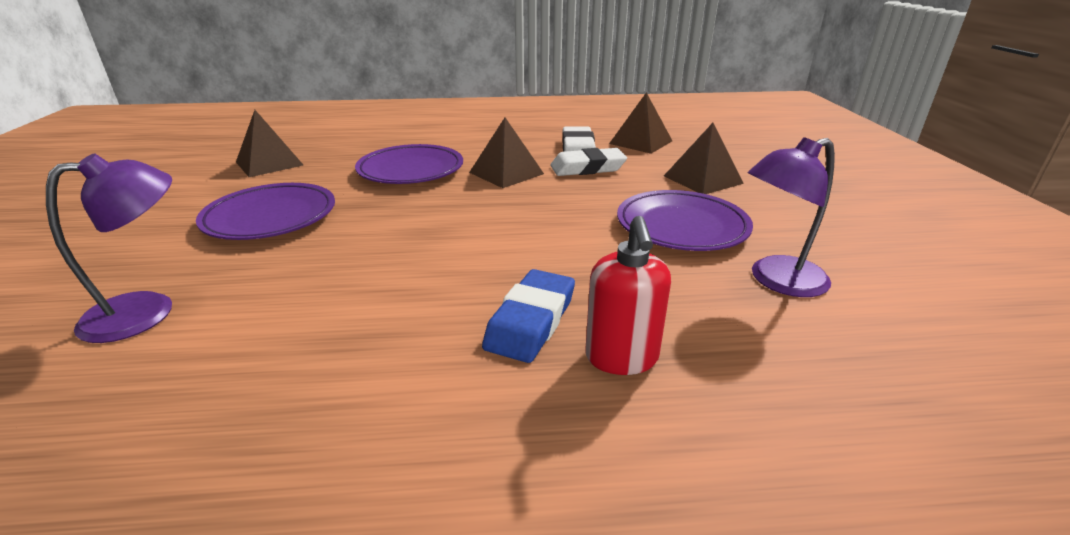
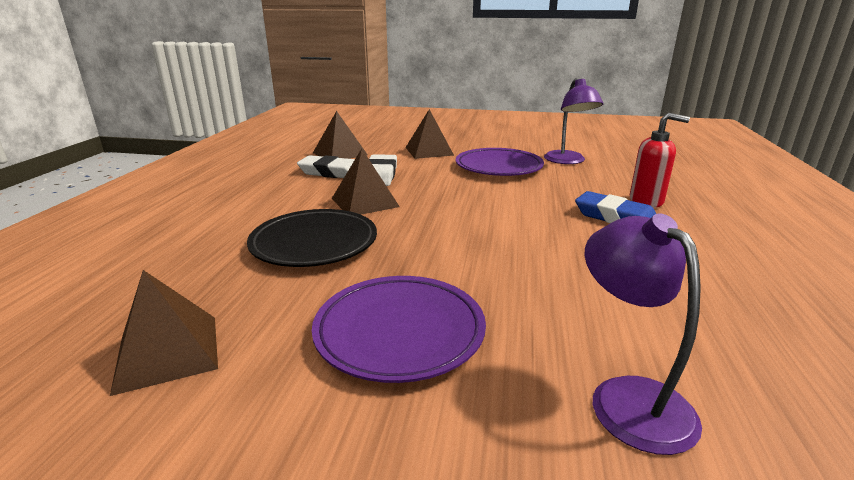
camera: 75 degrees left, 5 degrees down
purple plate [355,144,463,184] -> black plate [247,209,377,267]

